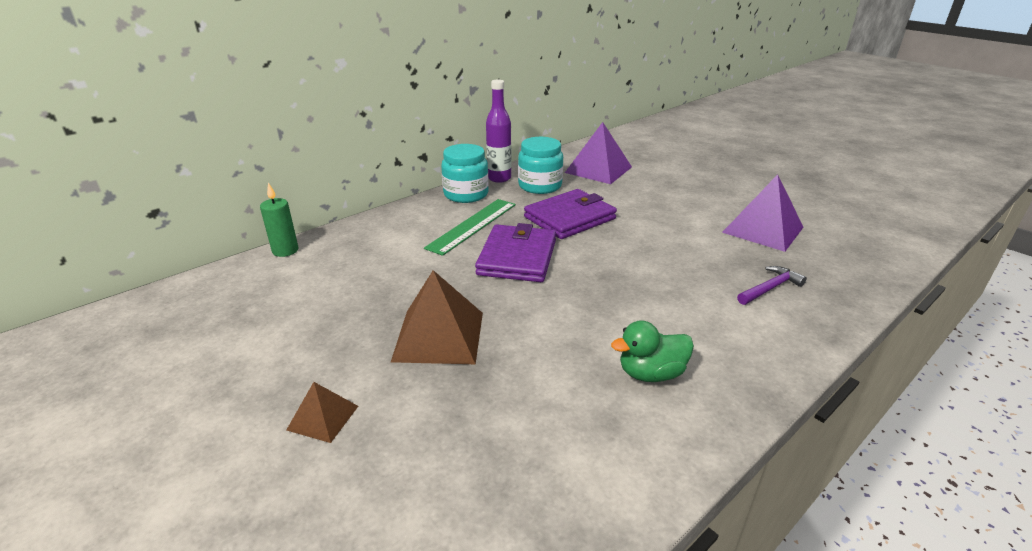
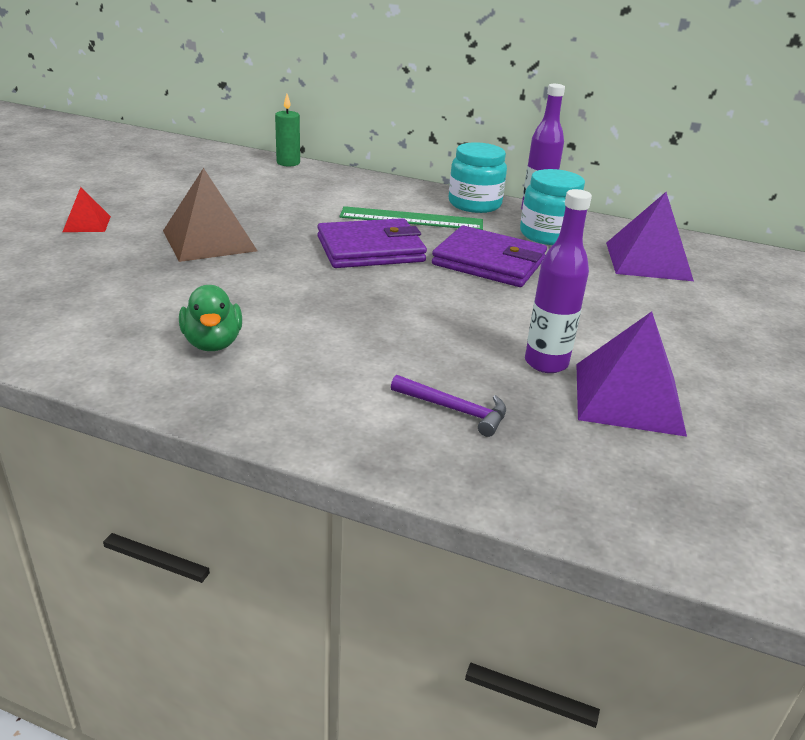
camera: 60 degrees right, 0 degrees up
brown pyramid [286,382,358,443] -> red pyramid [63,187,111,232]
green duck [611,320,694,382] -> green duck turned 150 degrees counterclockwise [179,285,242,351]
none -> purple bottle [525,189,592,373]

